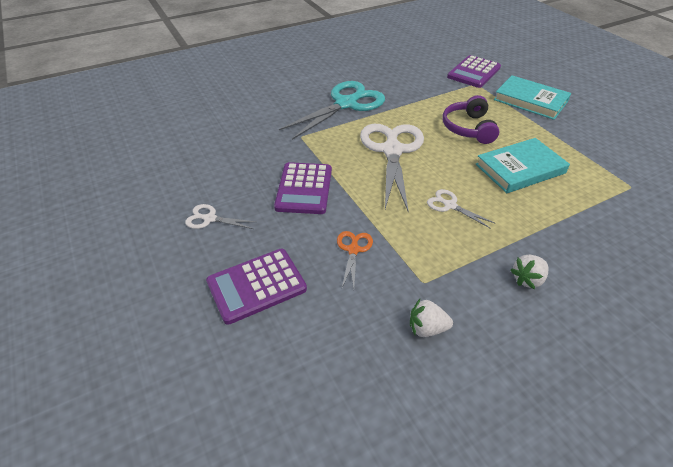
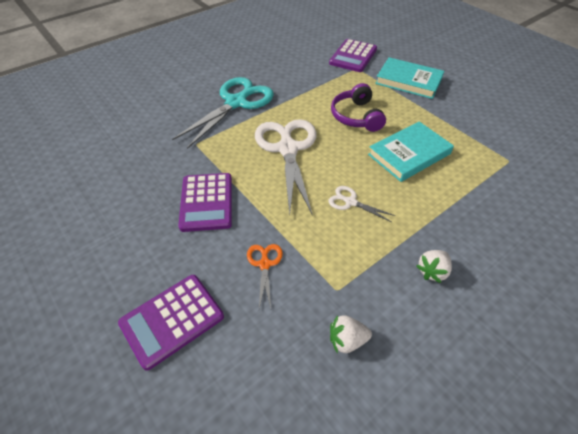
camera: 10 degrees left, 5 degrees up
white scissors [185,204,256,229] -> none

